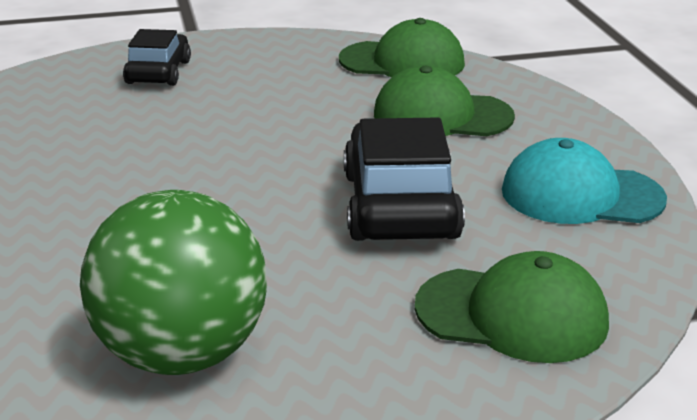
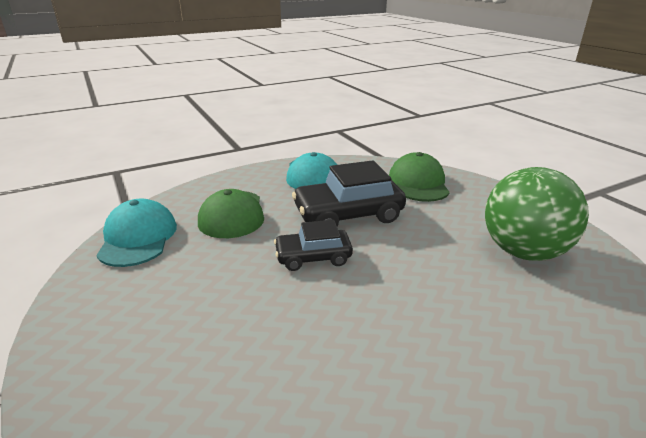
camera: 105 degrees left, 0 degrees up
black car [123,29,191,86] -> black car moved to [274,220,353,271]
green cap [339,18,465,77] -> turquoise cap [96,199,177,267]

